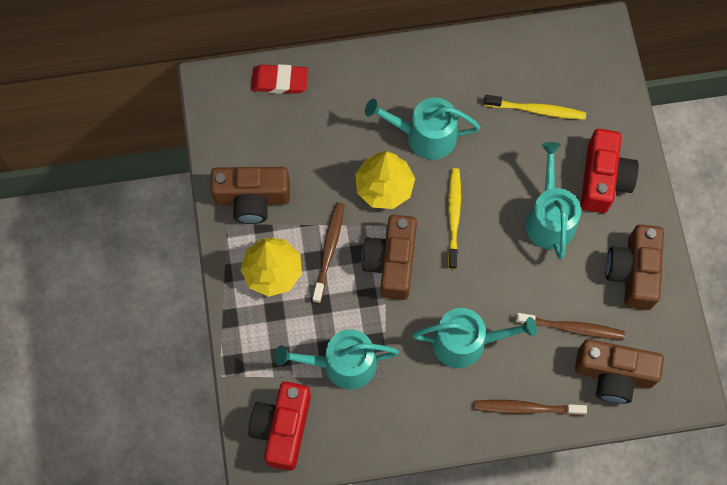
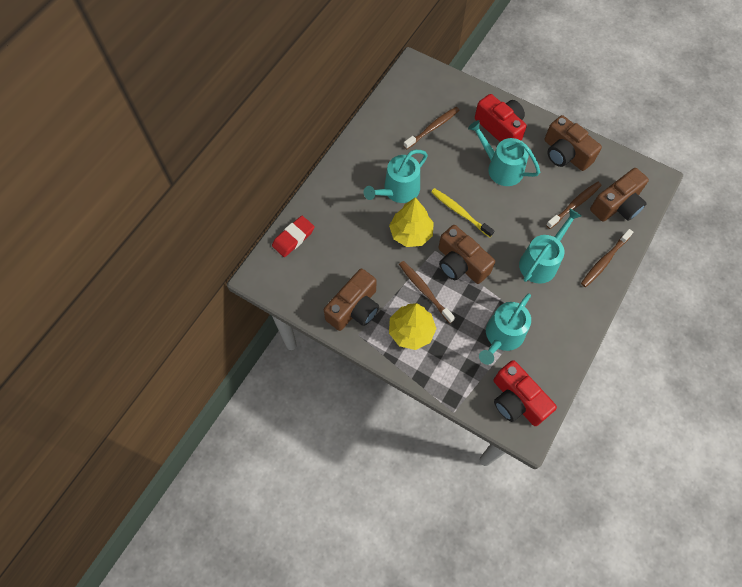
camera: 50 degrees left, 5 degrees down
yellow toothbrush [484,95,586,120] -> brown toothbrush [404,107,459,149]

